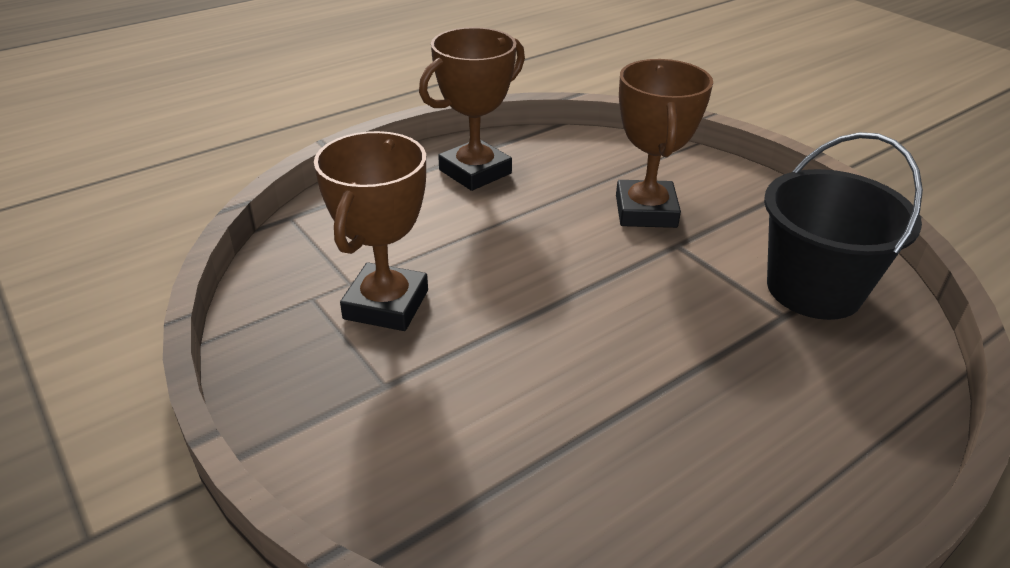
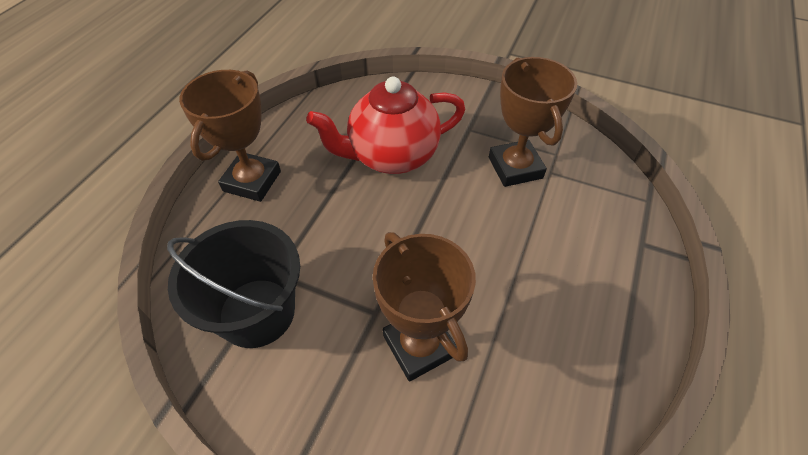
camera: 150 degrees right, 15 degrees up
brown trophy [419,27,525,191] -> brown trophy moved to [179,70,281,202]
none -> red teapot [306,77,465,174]

